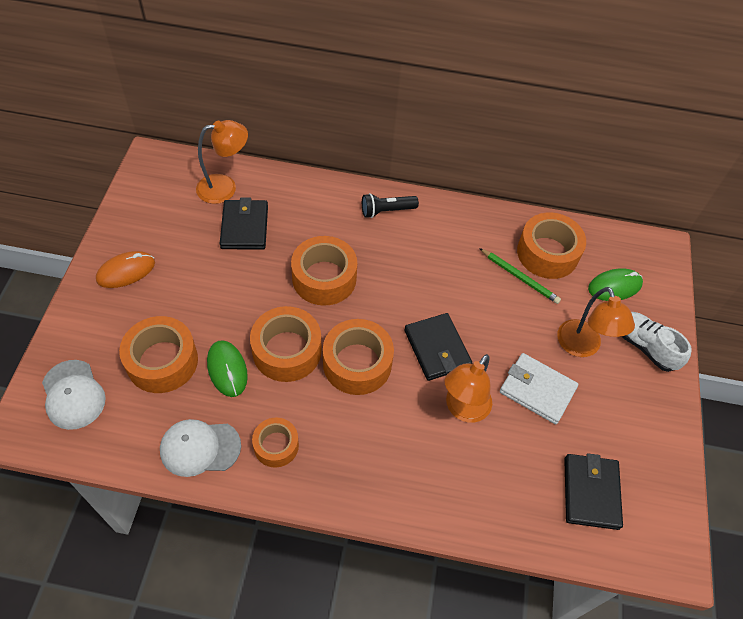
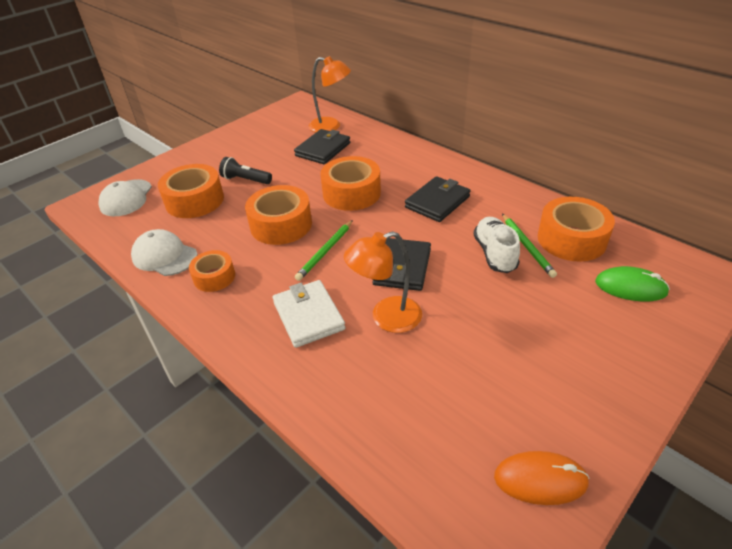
camera: 40 degrees right, 15 degrees down
orange mouse [96,251,155,288] -> orange mouse moved to [494,451,590,505]
green mouse [207,340,248,397] -> none
orange tape [323,319,394,395] -> green pencil [295,220,353,281]
black flashlight [362,193,419,218] -> black flashlight moved to [219,157,272,184]
white wallet [500,353,578,424] -> white wallet moved to [273,280,345,348]
orange lamp [557,287,635,357] -> none
black wallet [564,453,623,530] -> black wallet moved to [405,176,471,222]
white shoe [621,312,692,372] -> white shoe moved to [473,217,520,273]

